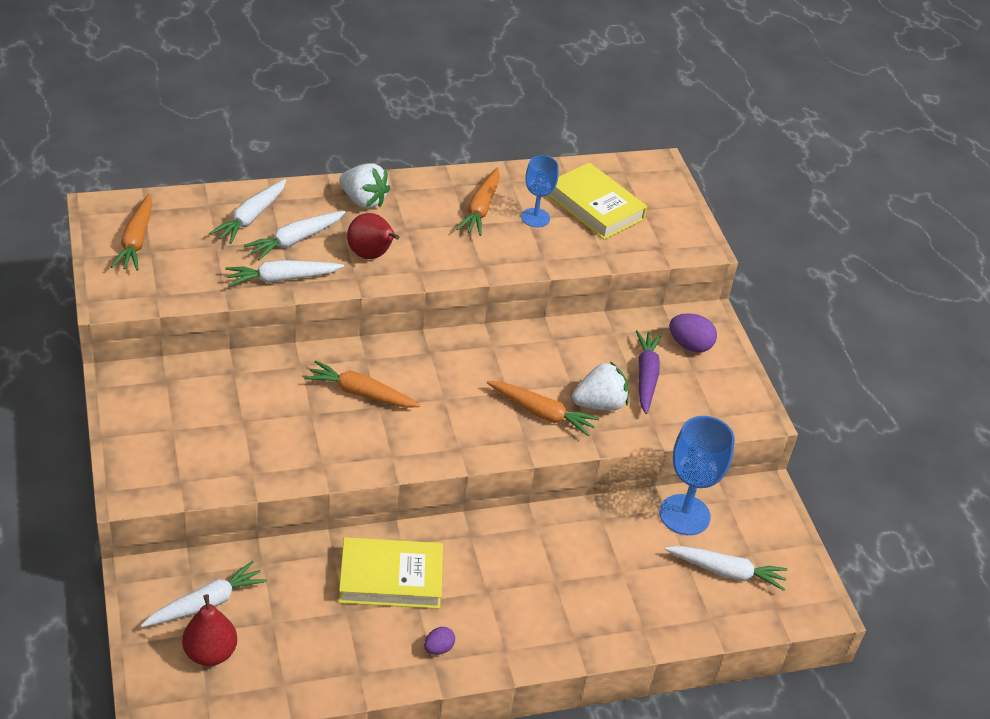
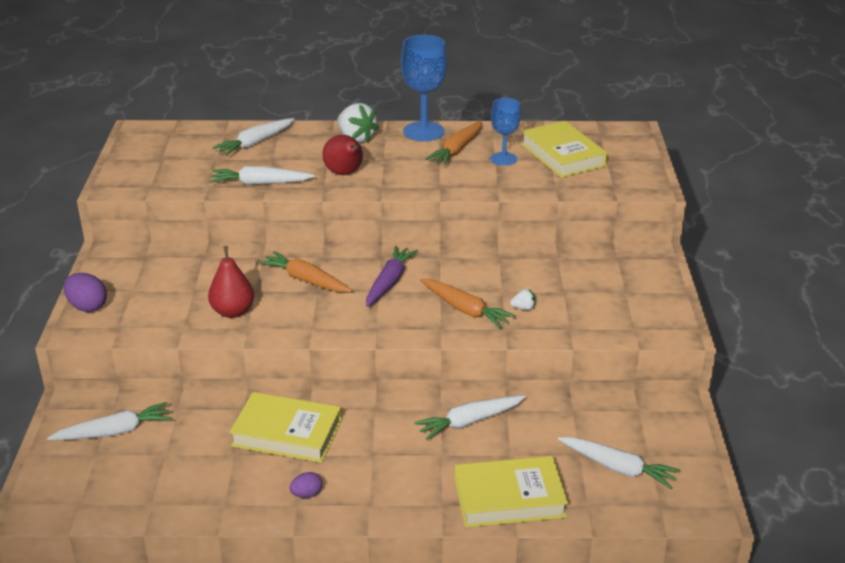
camera: 20 degrees right, 10 degrees down
orange carrot [111,194,153,271] -> none
red pear [182,594,237,666] -> red pear moved to [208,246,254,318]
white carrot [244,211,346,260] -> white carrot moved to [414,395,526,440]
white strawberry [572,361,629,411] -> white strawberry [510,289,535,310], size x0.47
purple carrot [636,330,662,414] -> purple carrot moved to [366,246,418,307]
blue goblet [660,416,735,535] -> blue goblet moved to [401,35,447,141]
purple egg [669,313,717,352] -> purple egg moved to [63,273,107,312]
none -> yellow book [455,456,568,527]

